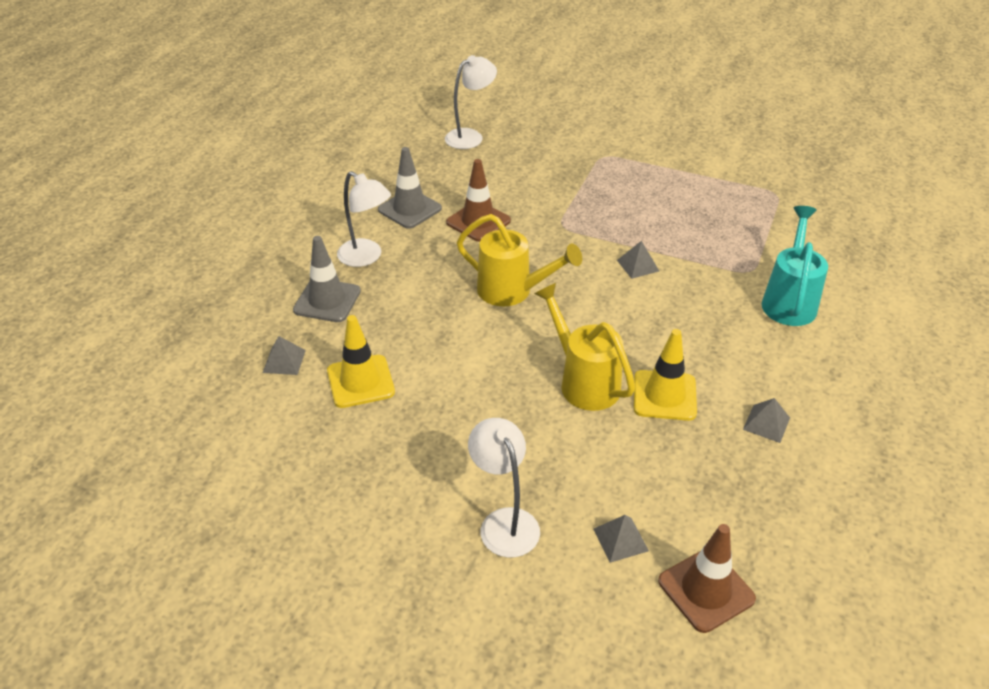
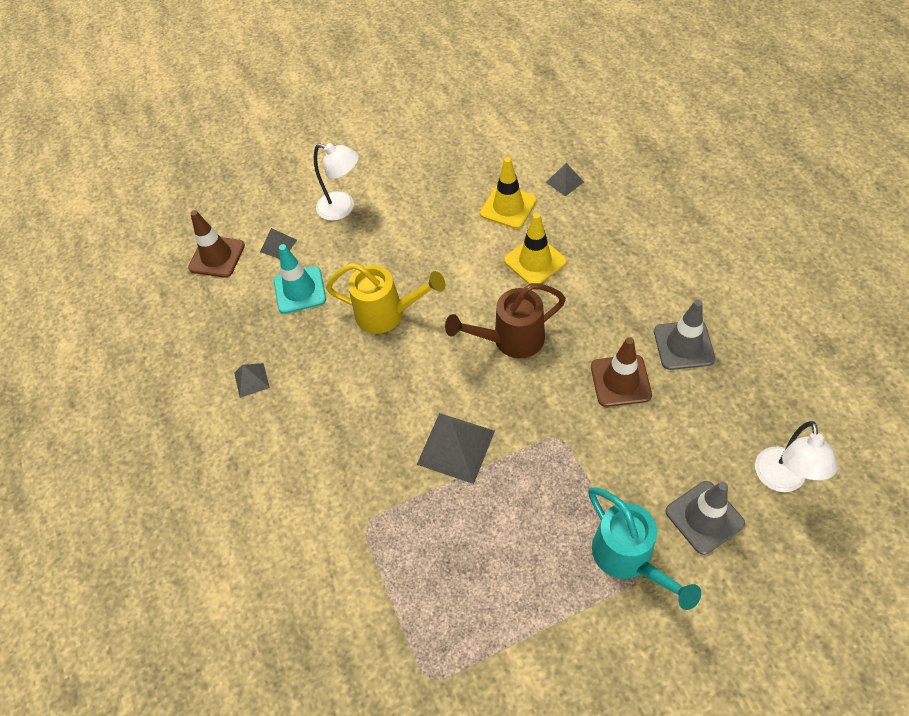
camera: 140 degrees right, 15 degrees up
grey traffic cone [293,236,361,322] -> grey traffic cone moved to [665,481,745,555]
white lamp [337,171,391,267] -> none
yellow watering can [457,214,582,306] -> brown watering can [445,283,566,358]
grey pyramid [617,241,659,279] -> grey pyramid [417,413,495,484], size x1.85
yellow traffic cone [634,329,697,421] -> yellow traffic cone moved to [504,213,567,284]
turquoise watering can [762,206,828,326] -> turquoise watering can moved to [588,487,701,610]
none -> turquoise traffic cone [274,244,326,314]

